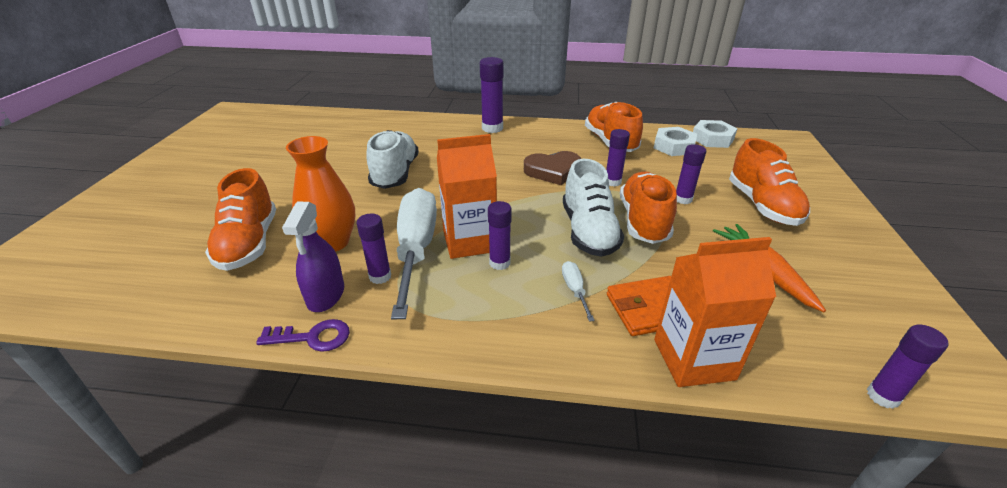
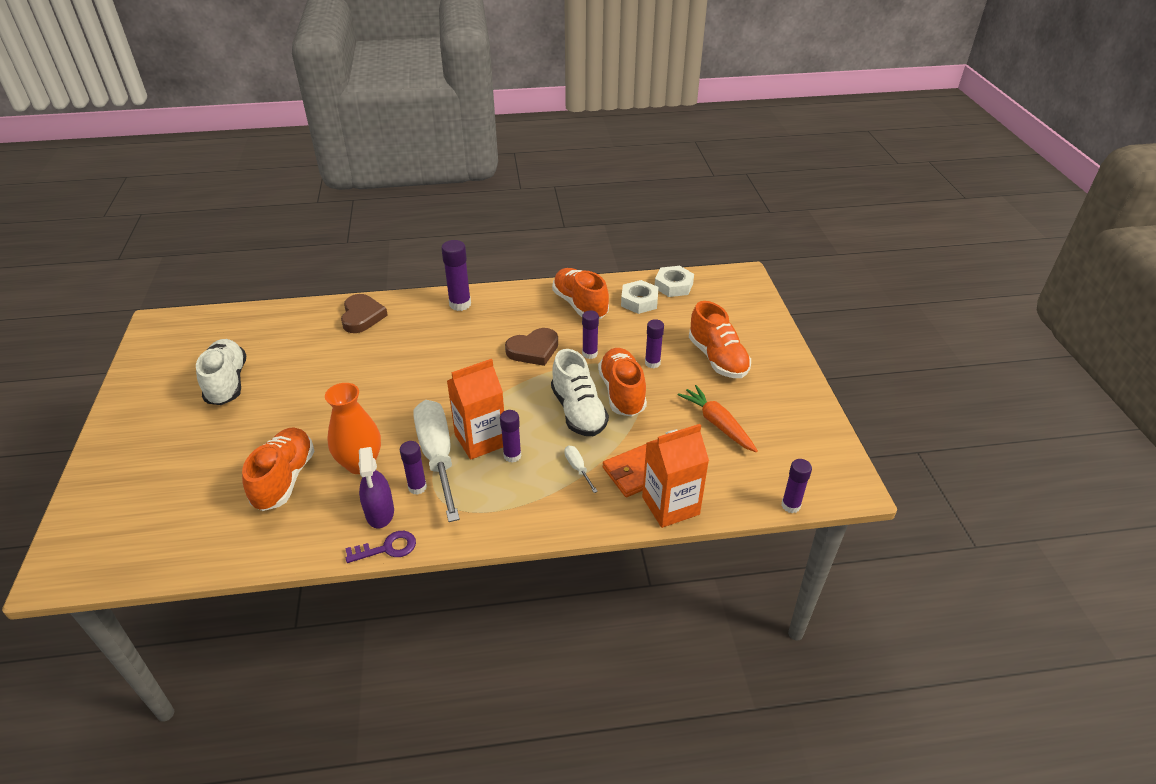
camera: 15 degrees left, 5 degrees up
orange shoe [205,168,276,271] -> orange shoe turned 150 degrees counterclockwise [242,427,314,511]
white shoe [366,130,419,189] -> white shoe moved to [196,339,246,405]
none -> brown heart [341,294,388,333]

